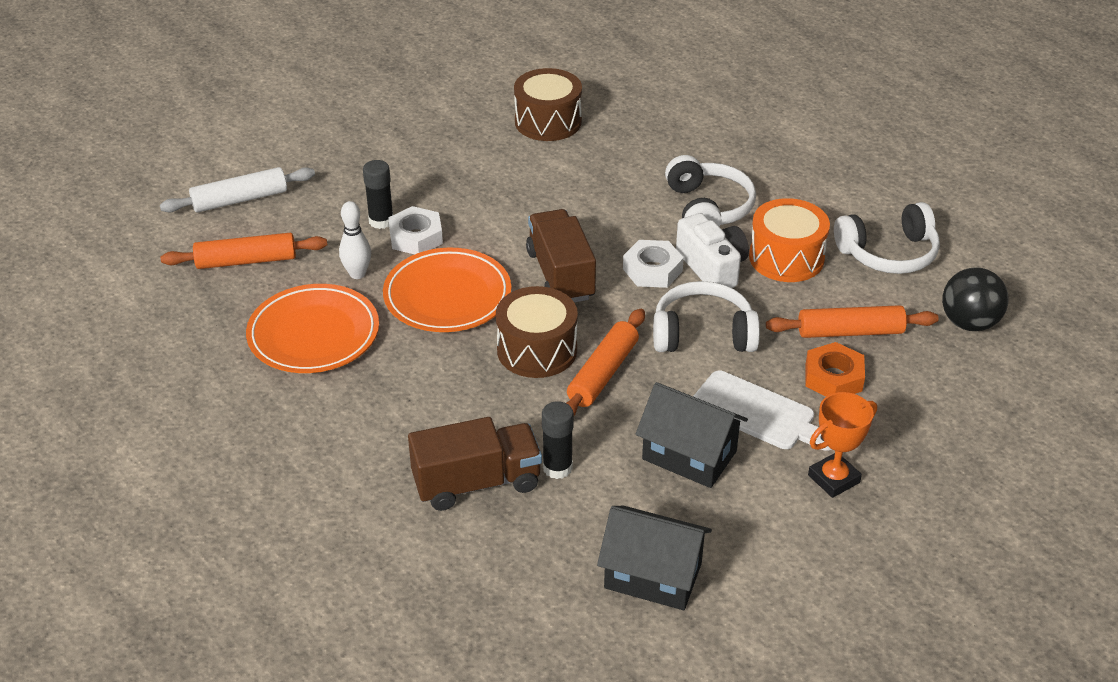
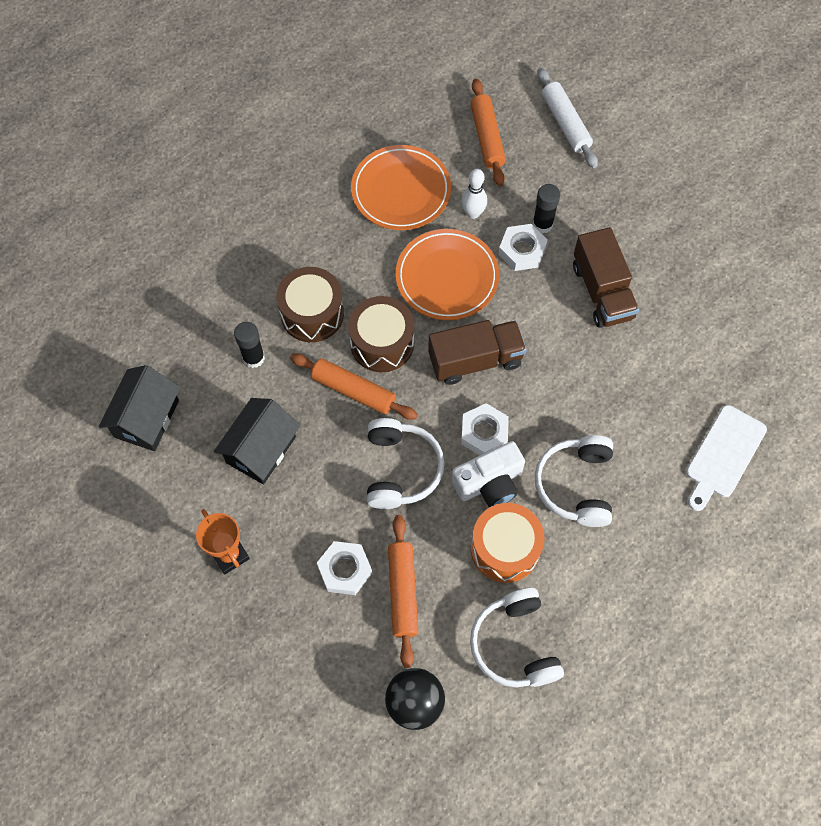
camera: 90 degrees right, 25 degrees up
brown truck [408,417,542,511] -> brown truck moved to [573,227,639,328]
brown drum [514,68,582,141] -> brown drum moved to [276,267,344,342]
white headphones [665,155,756,226] -> white headphones turned 105 degrees clockwise [535,435,613,527]
white cutting board [693,370,832,451] -> white cutting board moved to [686,405,767,511]
orange nut [805,342,865,397] -> white nut [317,541,372,595]

